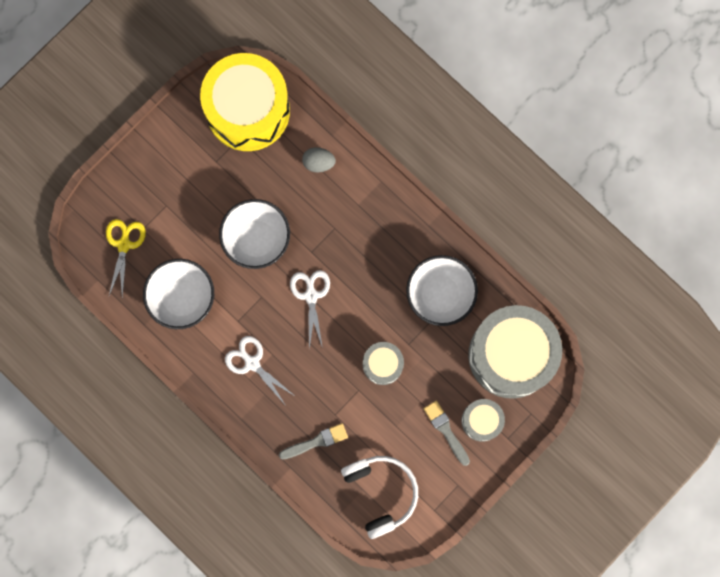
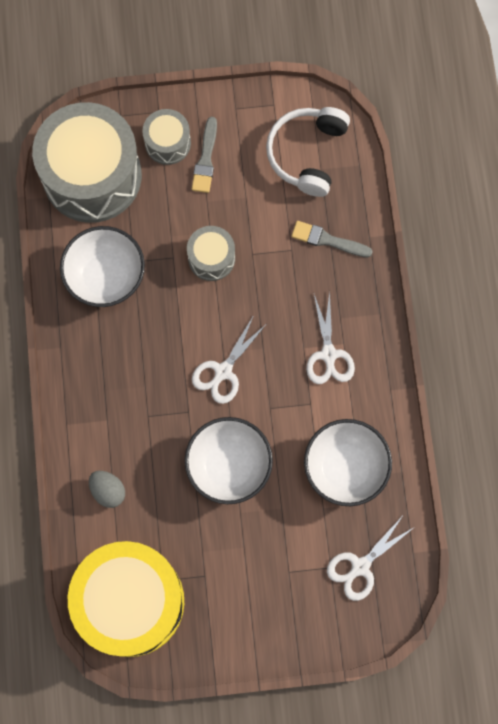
camera: 140 degrees left, 5 degrees down
yellow scissors [106,219,146,298] -> white scissors [327,517,413,601]

